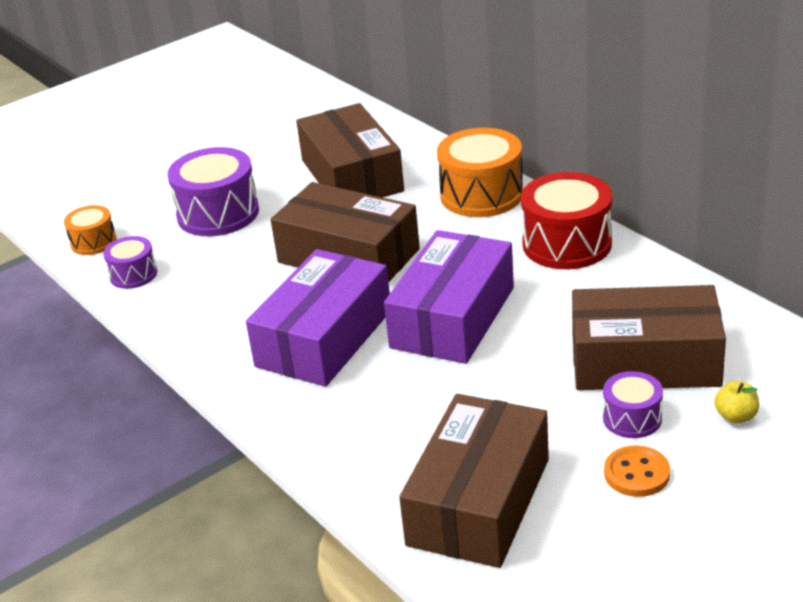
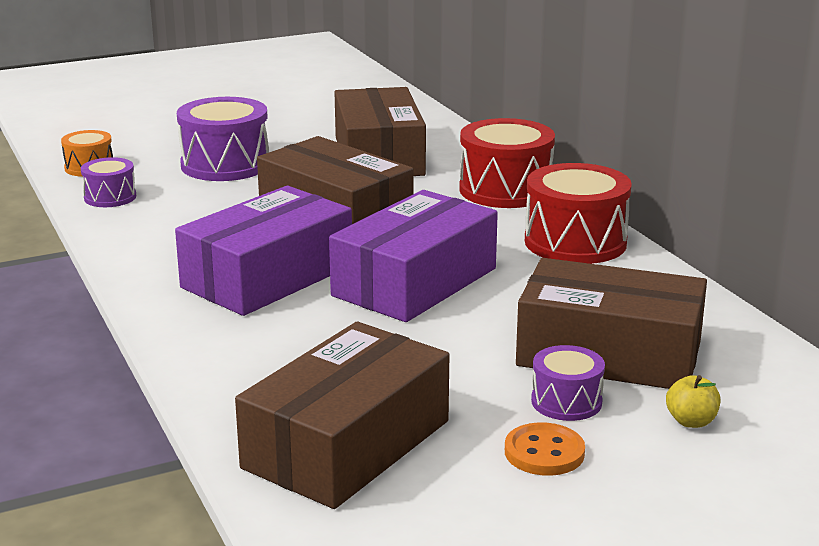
camera: 10 degrees right, 10 degrees down
orange drum [437,128,523,217] -> red drum [459,118,555,208]

